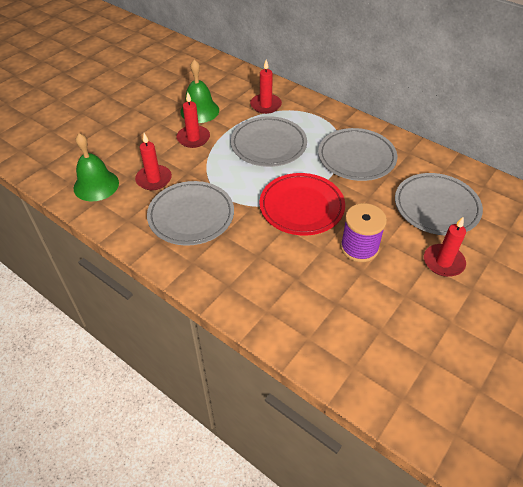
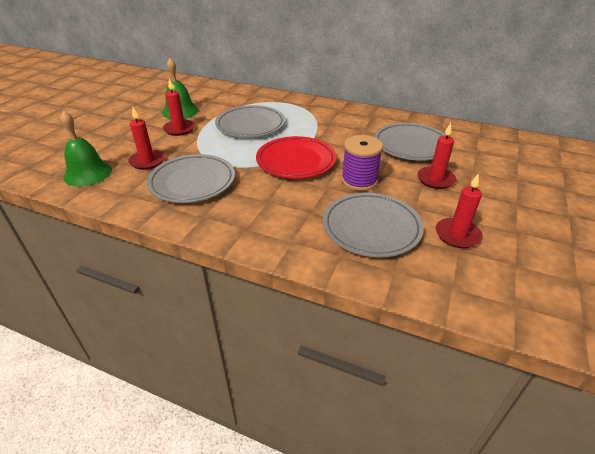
camera: 15 degrees left, 10 degrees down
red candle [250,59,282,114] -> red candle moved to [436,173,483,248]
grey plate [318,128,397,181] -> grey plate moved to [323,192,424,258]

